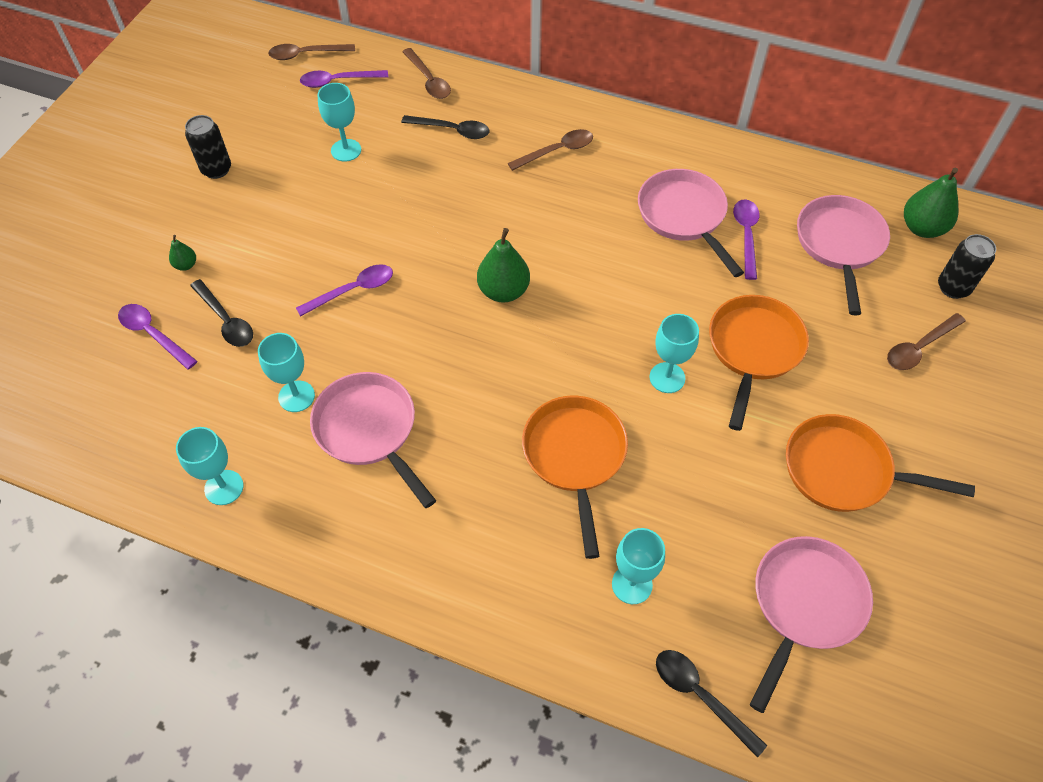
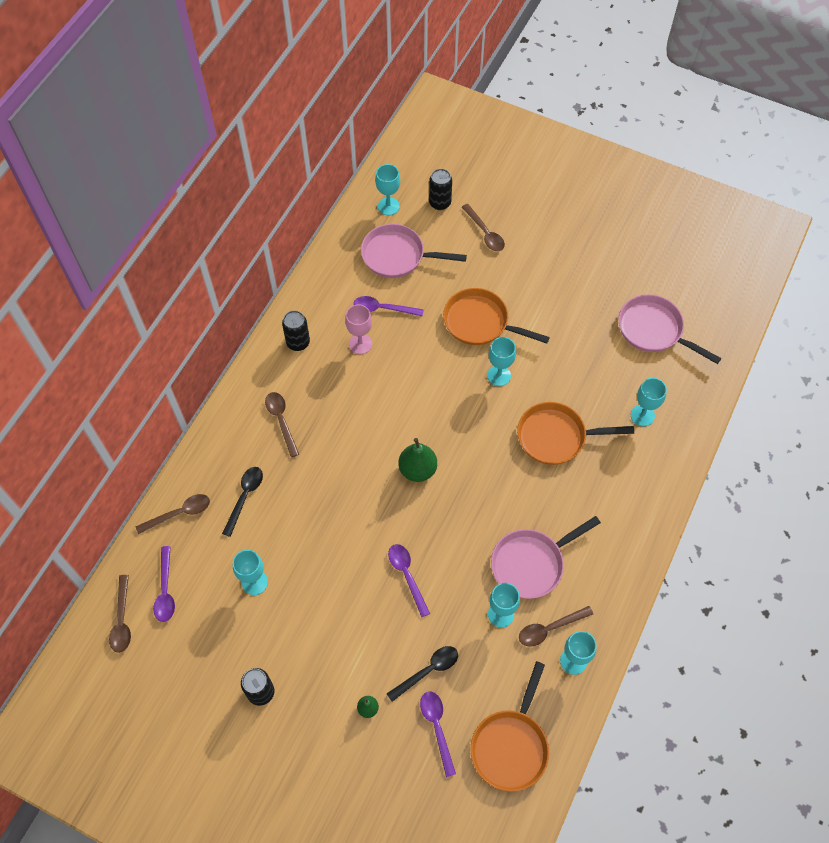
camera: 85 degrees left, 5 degrees up
purple spoon [118,304,197,370] -> purple spoon turned 120 degrees clockwise [420,691,456,777]
pink pan [638,169,744,277] -> pink goblet [345,304,372,354]
black spoon [656,650,767,758] -> none
orange pan [786,414,975,512] -> orange pan moved to [470,661,549,792]
green pear [904,168,958,238] -> turquoise goblet [375,164,400,215]
none -> black can [282,311,310,351]
none -> brown spoon [519,606,593,647]

